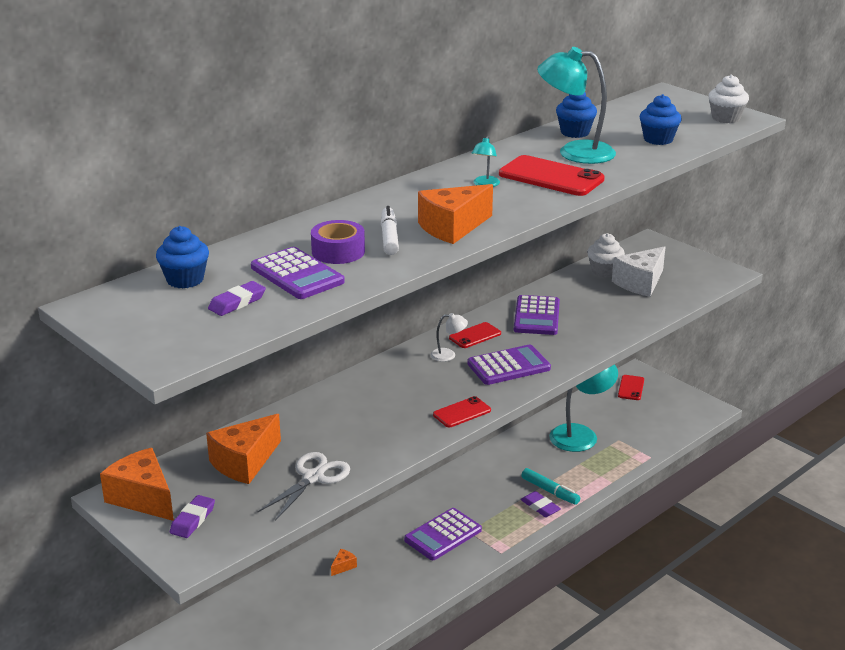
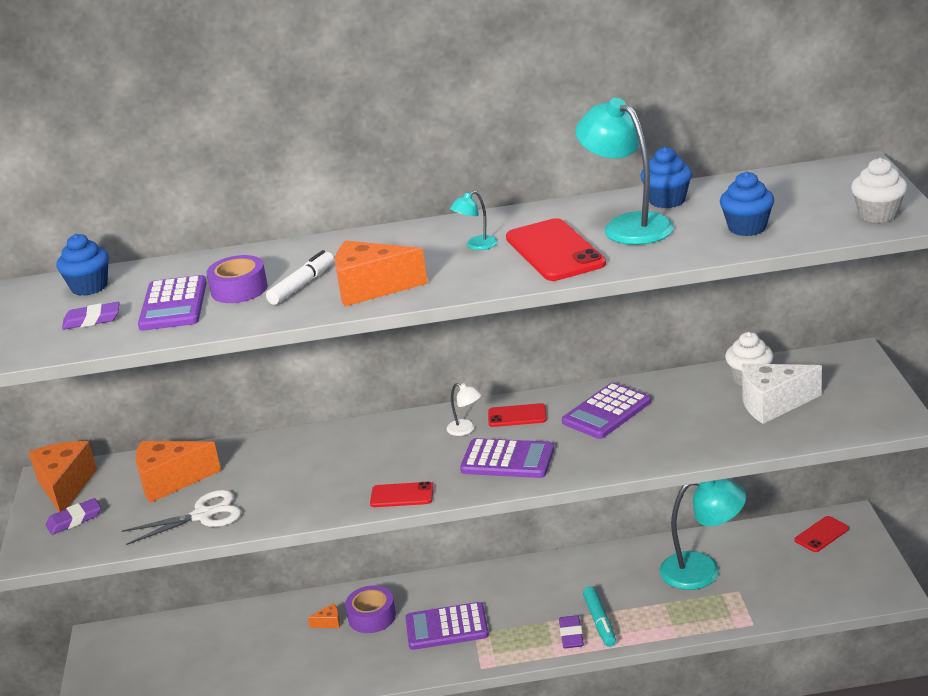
camera: 40 degrees right, 0 degrees up
none -> purple tape [345,586,396,633]

